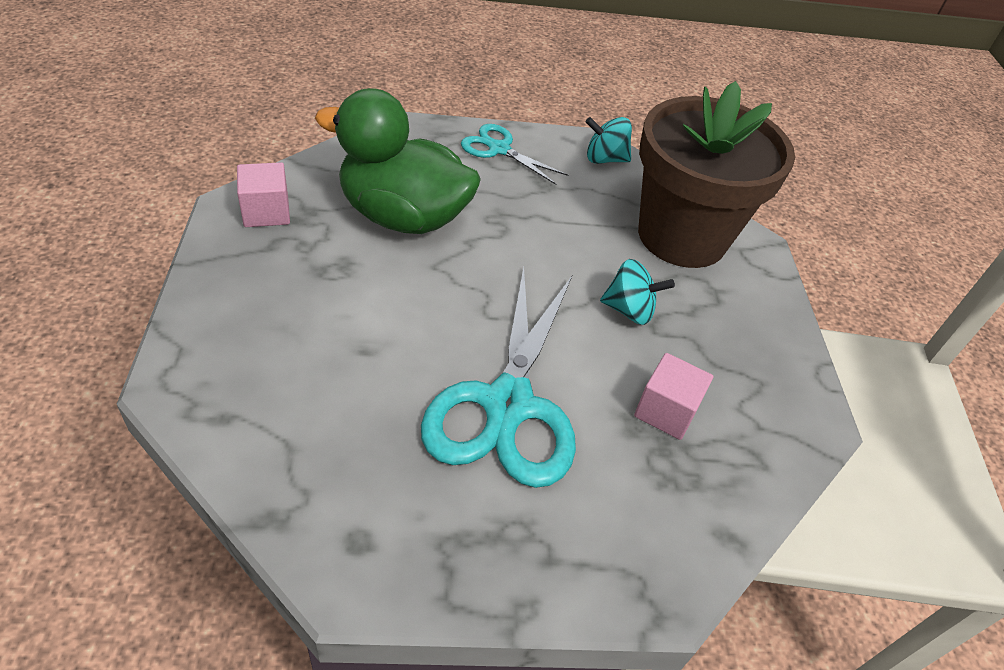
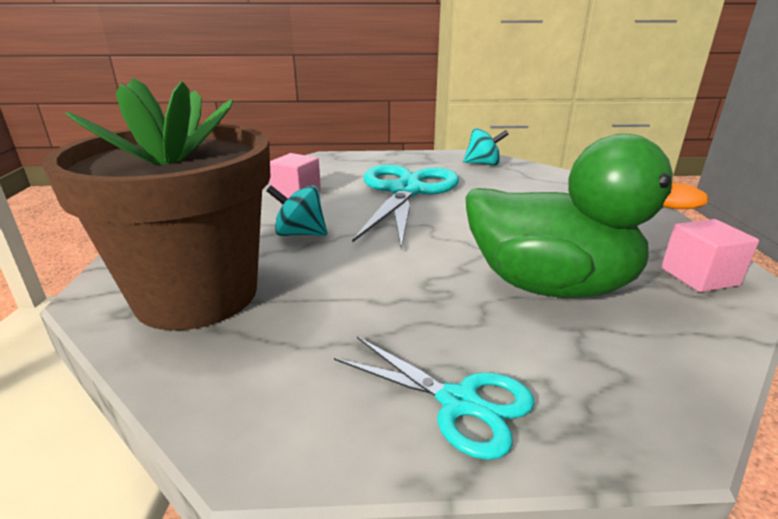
camera: 175 degrees left, 20 degrees down
turquoise spinning top [586,117,632,164] -> turquoise spinning top moved to [463,128,509,166]

